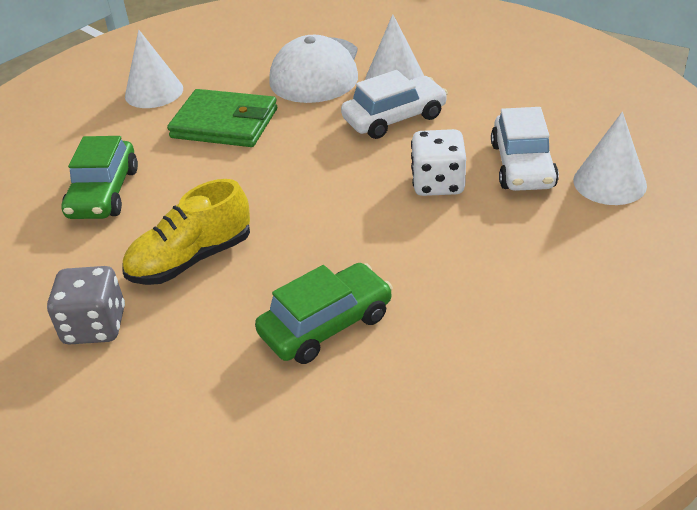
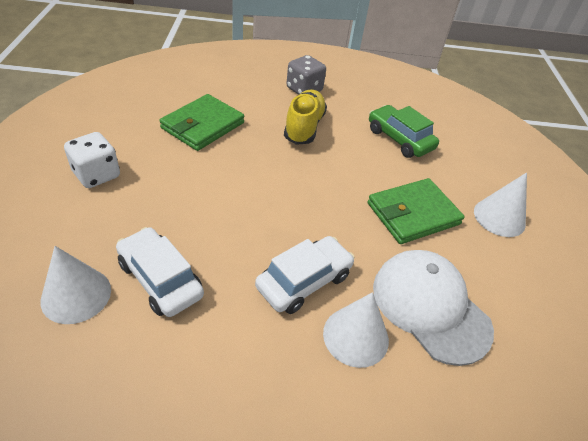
camera: 130 degrees right, 5 degrees up
green car [255,263,393,364] -> green wallet [159,94,244,151]
white car [341,70,448,139] -> white car turned 150 degrees counterclockwise [255,236,355,314]
white dice [411,129,466,196] -> white dice moved to [64,132,120,188]

